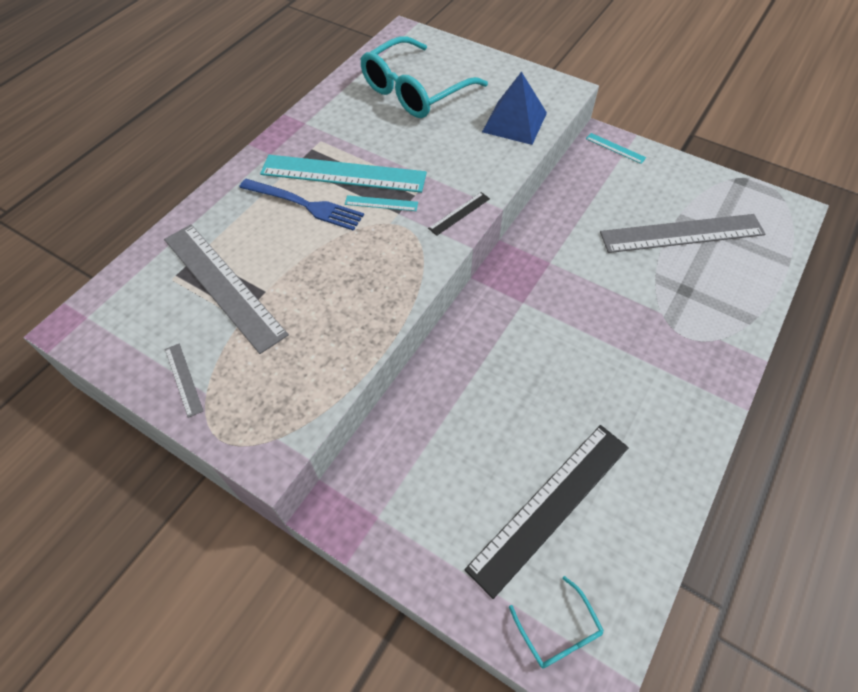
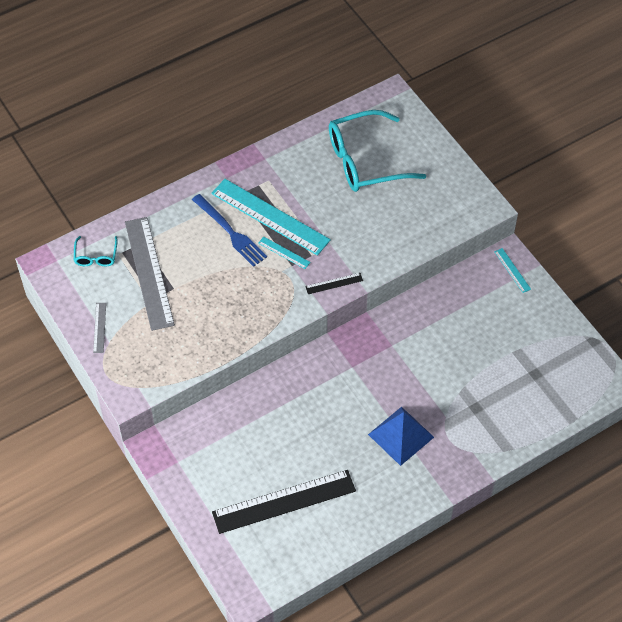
camera: 25 degrees right, 0 degrees up
blue pyramid [482,72,547,145] -> blue pyramid moved to [368,407,434,466]
turquoise glasses [509,576,604,669] -> turquoise glasses moved to [74,236,118,266]
grey ruler [600,214,766,253] -> none

